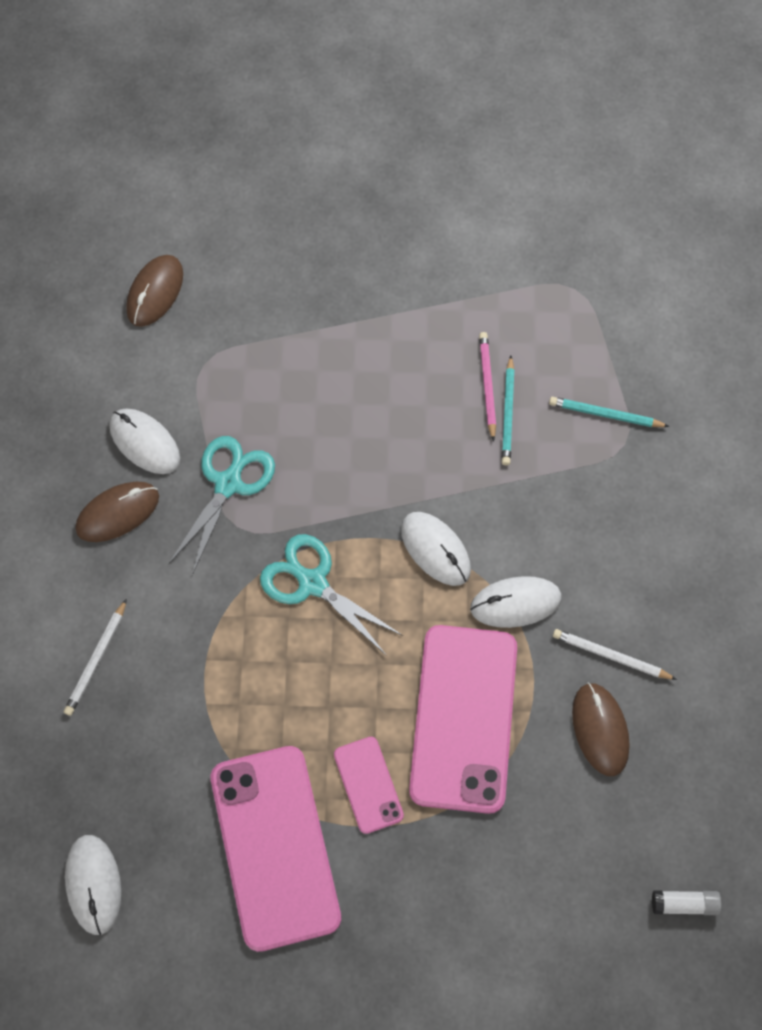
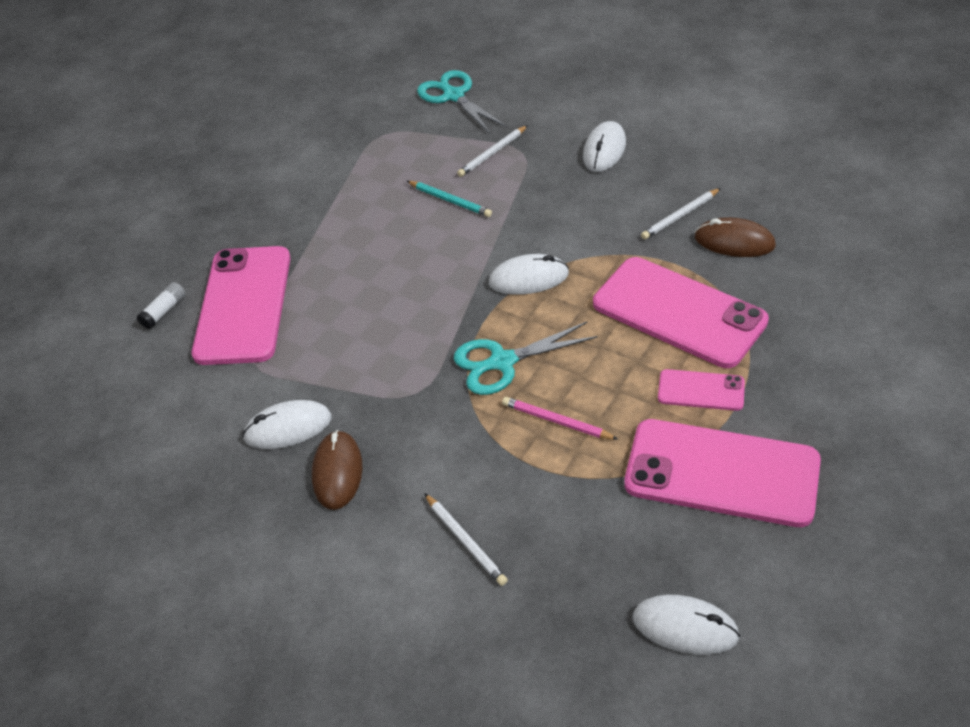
camera: 55 degrees left, 20 degrees down
brown mouse [126,255,183,327] -> none
turquoise scissors [168,436,275,575] -> turquoise scissors moved to [417,70,507,133]
white mouse [470,576,562,628] -> white mouse moved to [583,121,626,172]
pink pencil [479,332,496,442] -> pink pencil moved to [502,397,619,440]
turquoise pencil [549,397,670,427] -> white pencil [457,125,528,177]
white glue stick [652,890,722,915] -> white glue stick moved to [137,282,185,329]
none -> pink phone [192,246,290,365]

